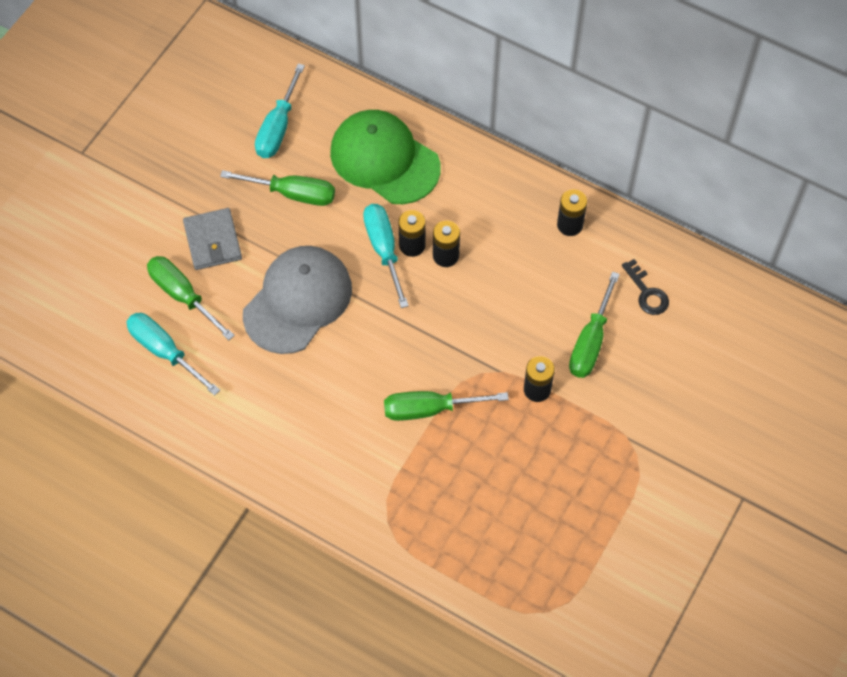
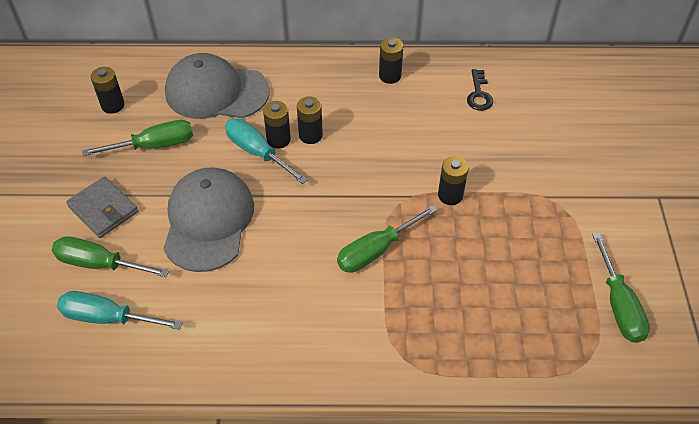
camera: 30 degrees left, 10 degrees down
turquoise screwdriver [255,64,305,158] -> black battery [91,67,125,114]
green cap [330,110,441,204] -> grey cap [165,53,270,119]
green screwdriver [569,272,620,378] -> green screwdriver moved to [592,233,650,343]
black key [622,259,669,315] -> black key turned 60 degrees clockwise [467,69,493,111]

